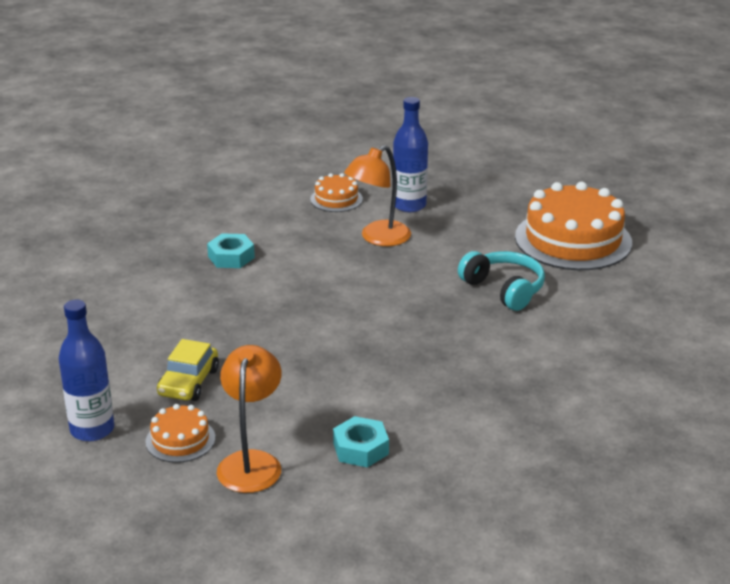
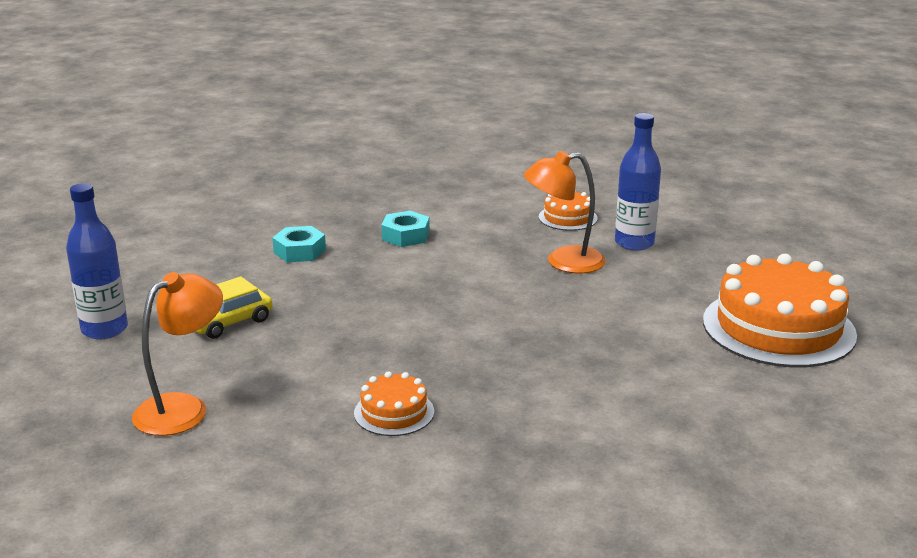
camera: 35 degrees right, 5 degrees down
orange cake [146,404,215,463] -> orange cake moved to [354,371,434,436]
turquoise nut [333,416,389,467] -> turquoise nut moved to [272,226,326,262]
turquoise headphones [458,251,545,311] -> none

